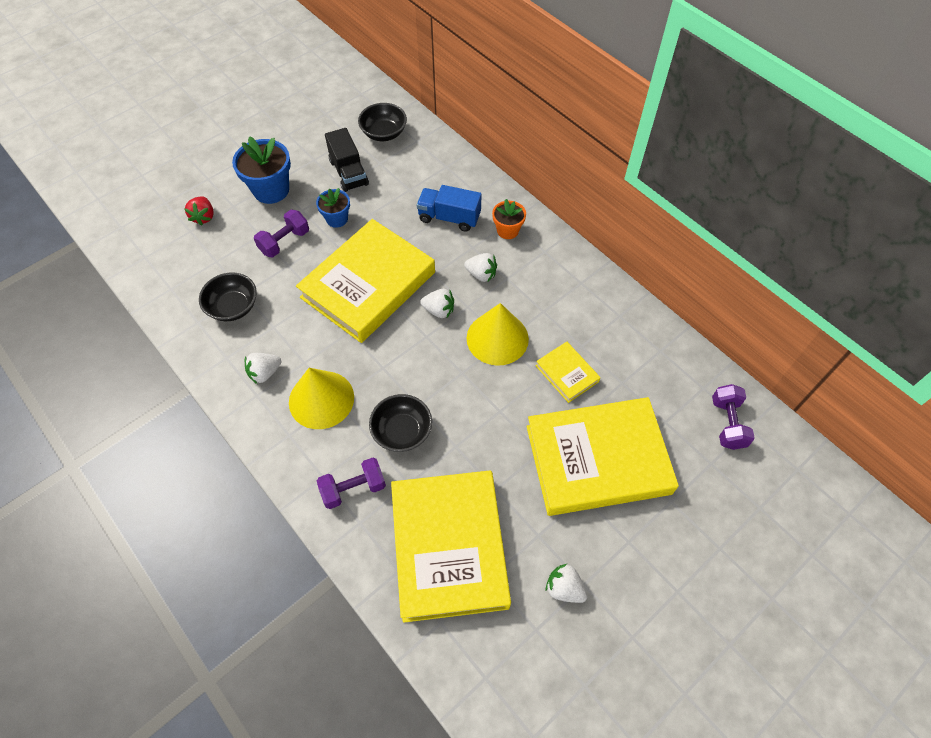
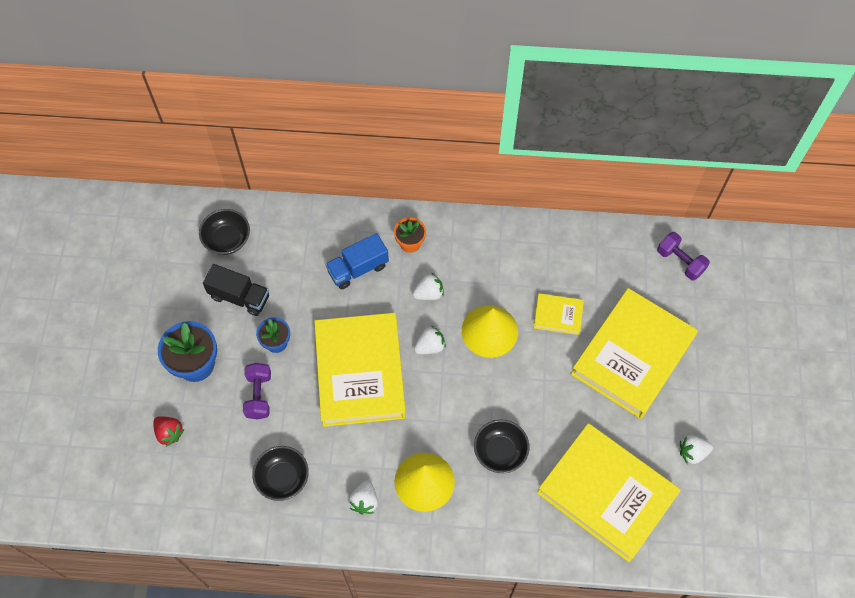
camera: 45 degrees left, 5 degrees up
purple dumbbell [317,458,386,509] -> none

